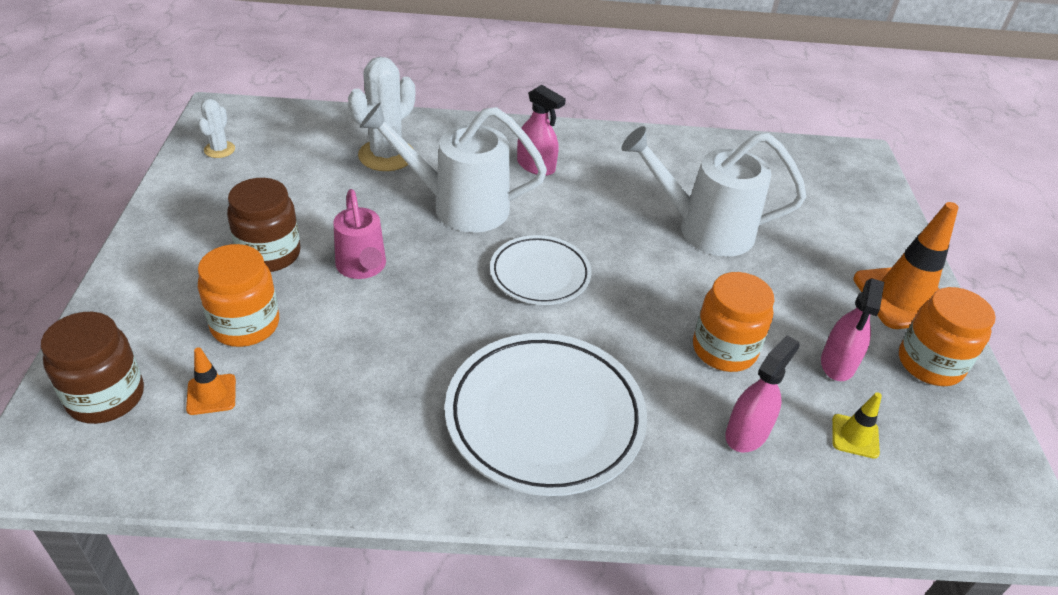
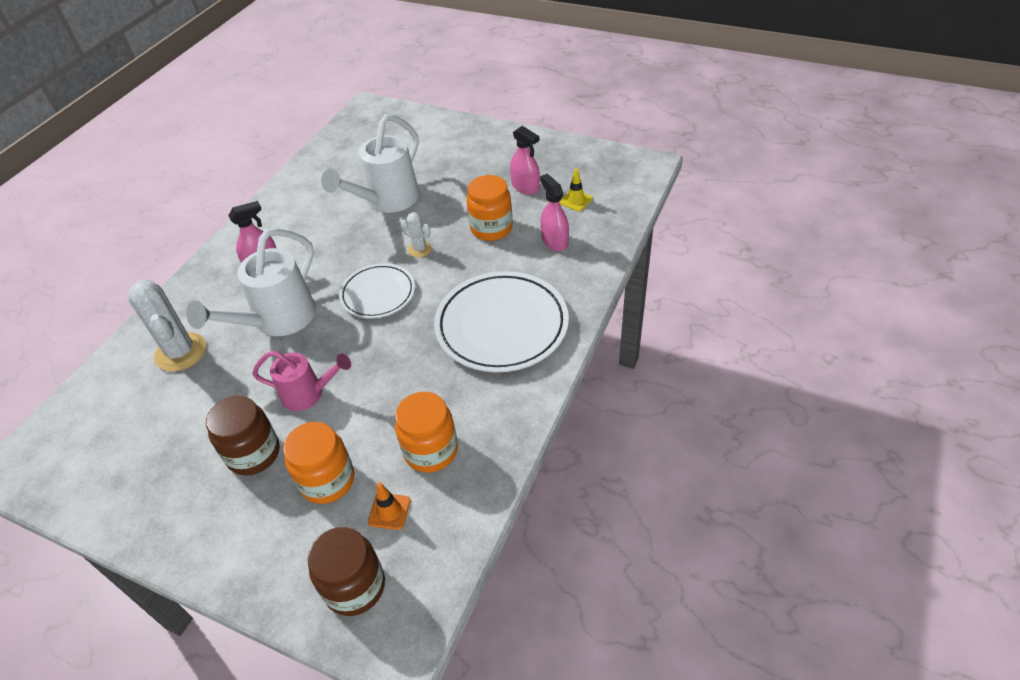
camera: 60 degrees left, 5 degrees up
white cactus [198,99,235,158] -> white cactus moved to [401,212,432,257]
orange traffic cone [853,202,959,329] -> none
orange jar [899,287,996,386] -> orange jar moved to [395,392,458,473]

